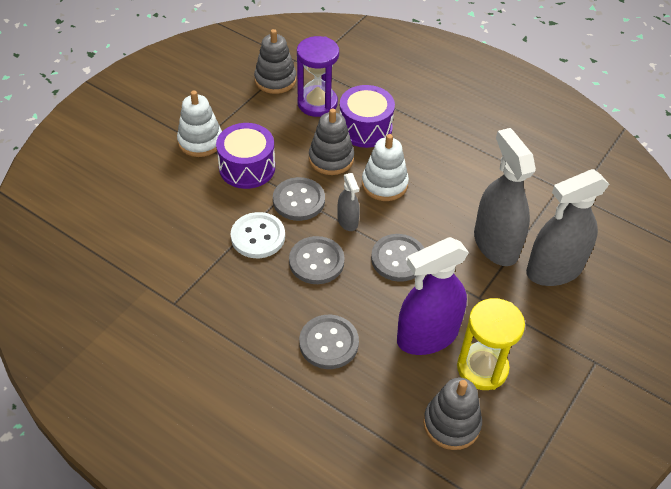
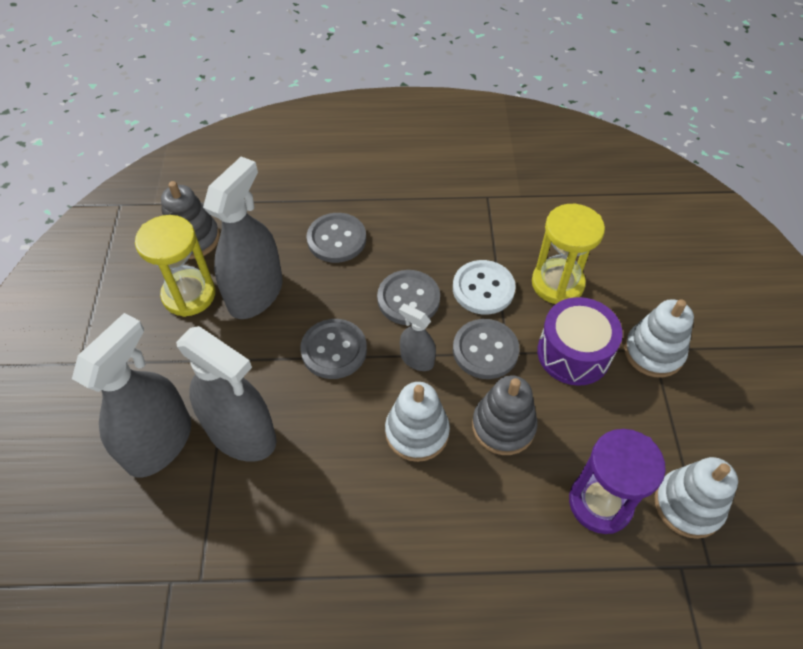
camera: 145 degrees right, 5 degrees up
grey stacking toy [254,29,296,94] -> white stacking toy [654,457,738,539]
purple drum [339,85,395,148] -> none
purple spray bottle [397,237,469,355] -> grey spray bottle [203,156,283,319]
none -> yellow hourglass [532,204,605,304]

